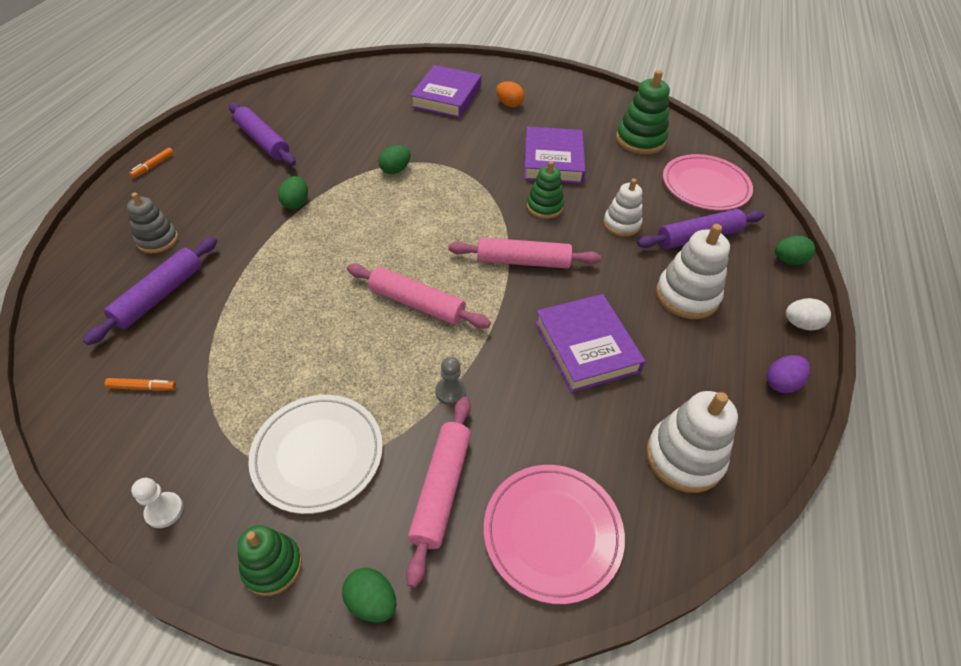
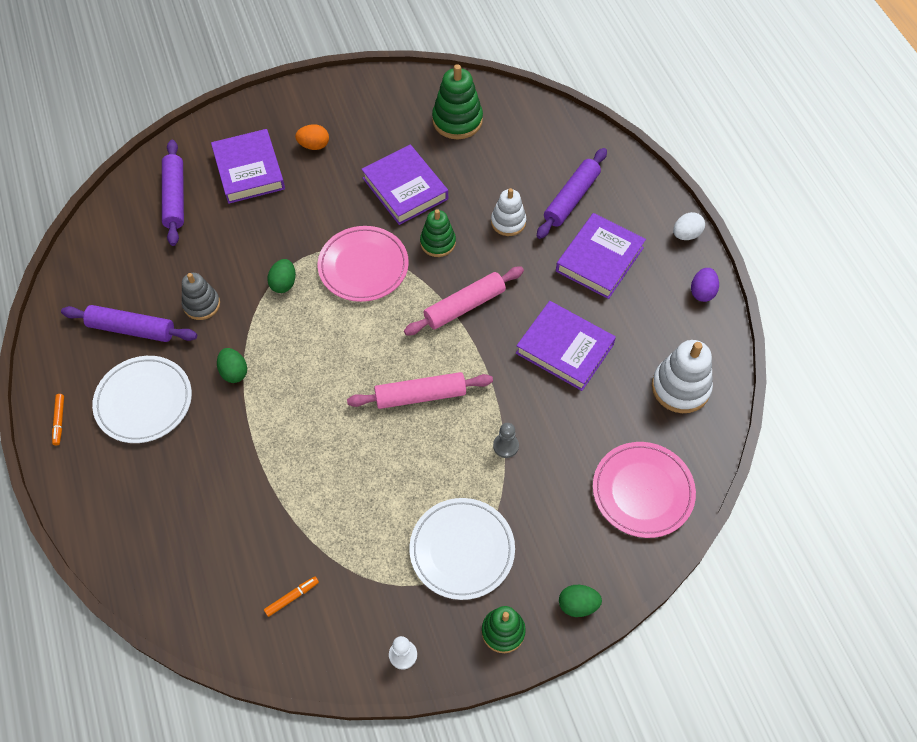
camera: 35 degrees left, 10 degrees up
purple rolling pin [83,237,217,345] -> purple rolling pin moved to [162,140,184,246]
grey stacking toy [127,193,178,253] -> grey stacking toy moved to [182,273,220,320]
pink rolling pin [406,396,471,588] -> none
white stacking toy [656,224,730,319] -> purple book [556,213,646,299]
pink plate [663,154,753,211] -> pink plate moved to [318,226,409,302]
green egg [775,236,815,265] -> none
none -> white plate [92,356,192,443]

